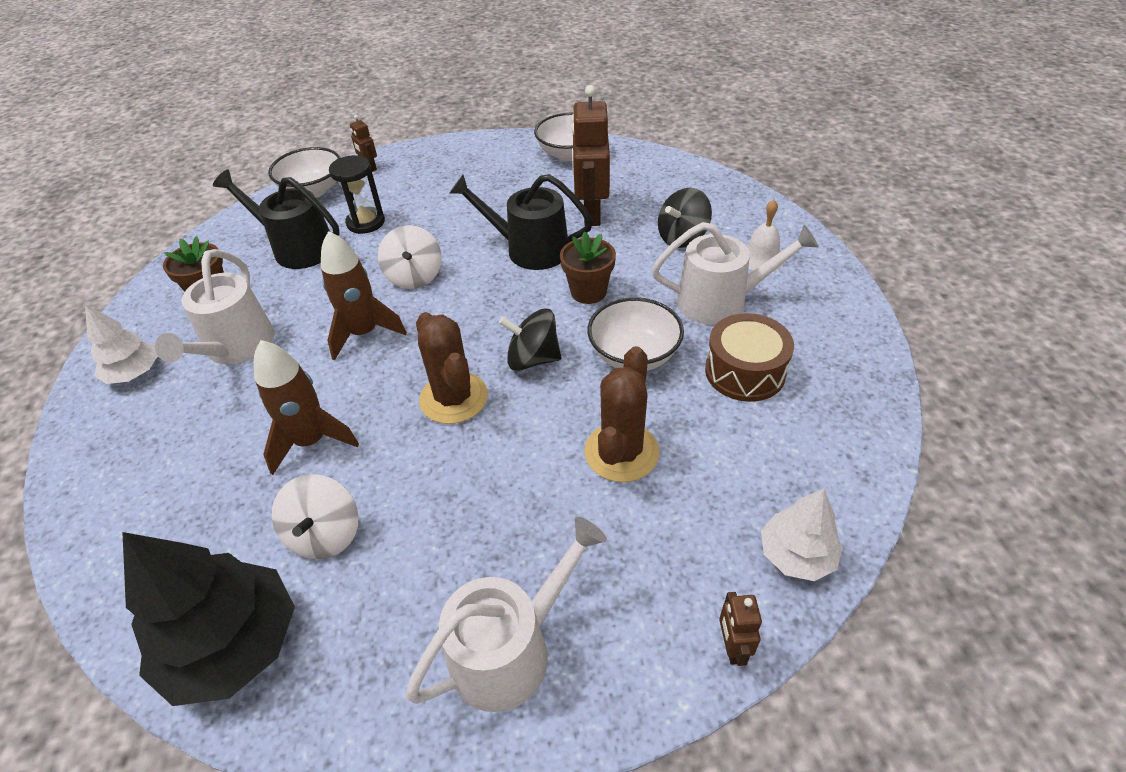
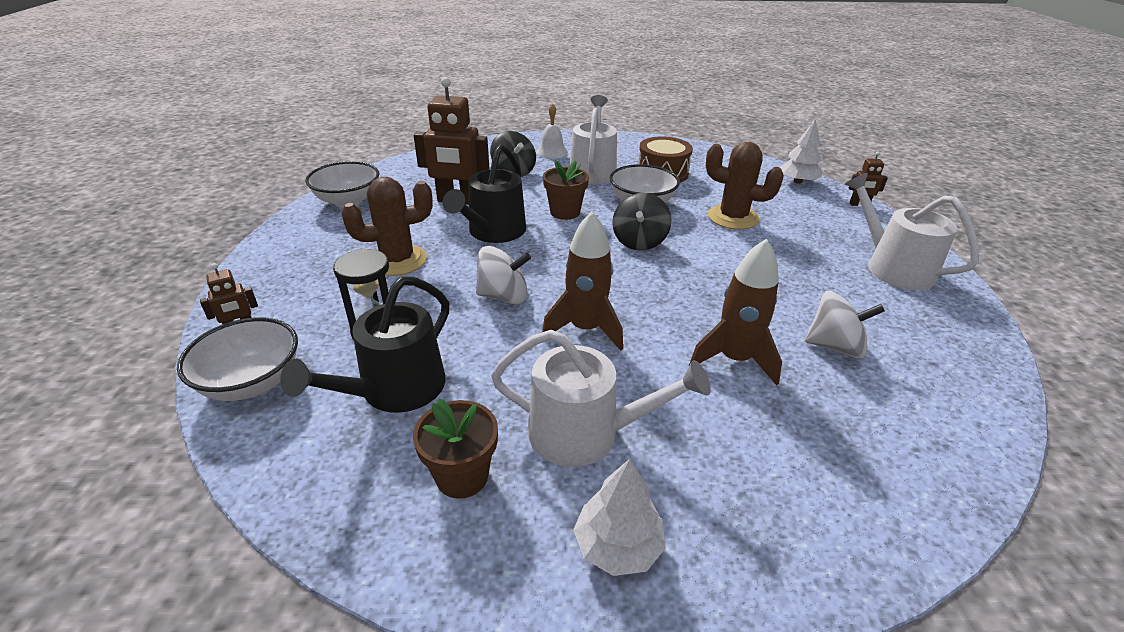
camera: 85 degrees left, 10 degrees down
black tree [122,532,295,706] -> none
brown cactus [416,312,488,424] -> brown cactus moved to [342,177,433,276]

